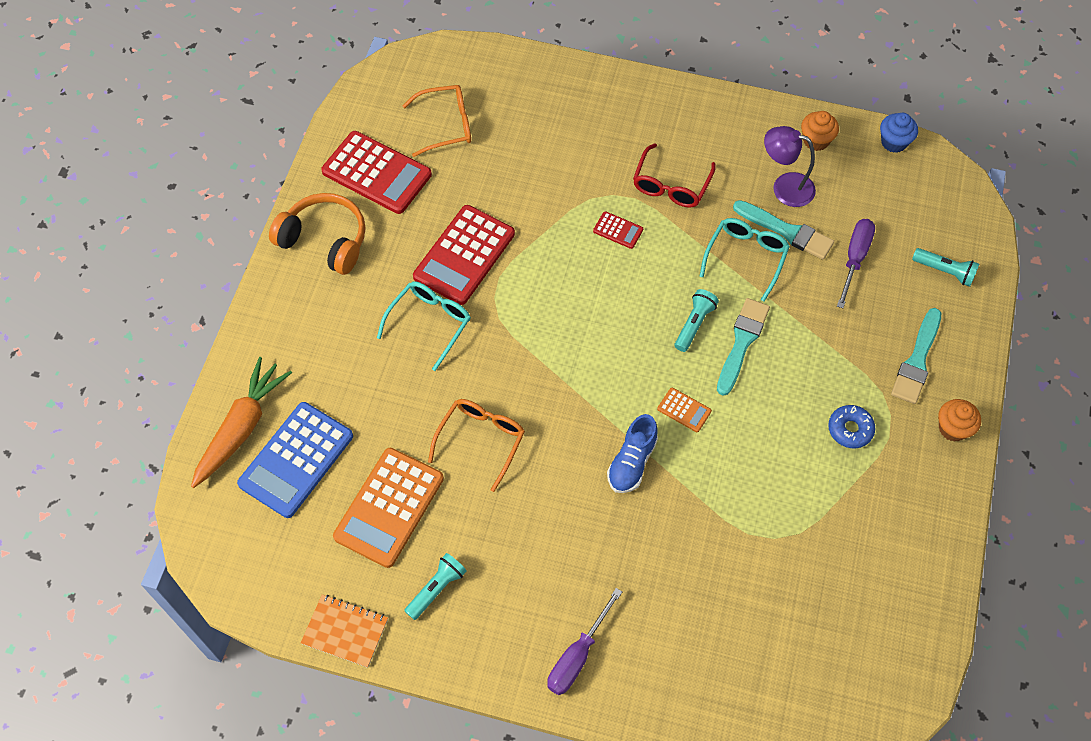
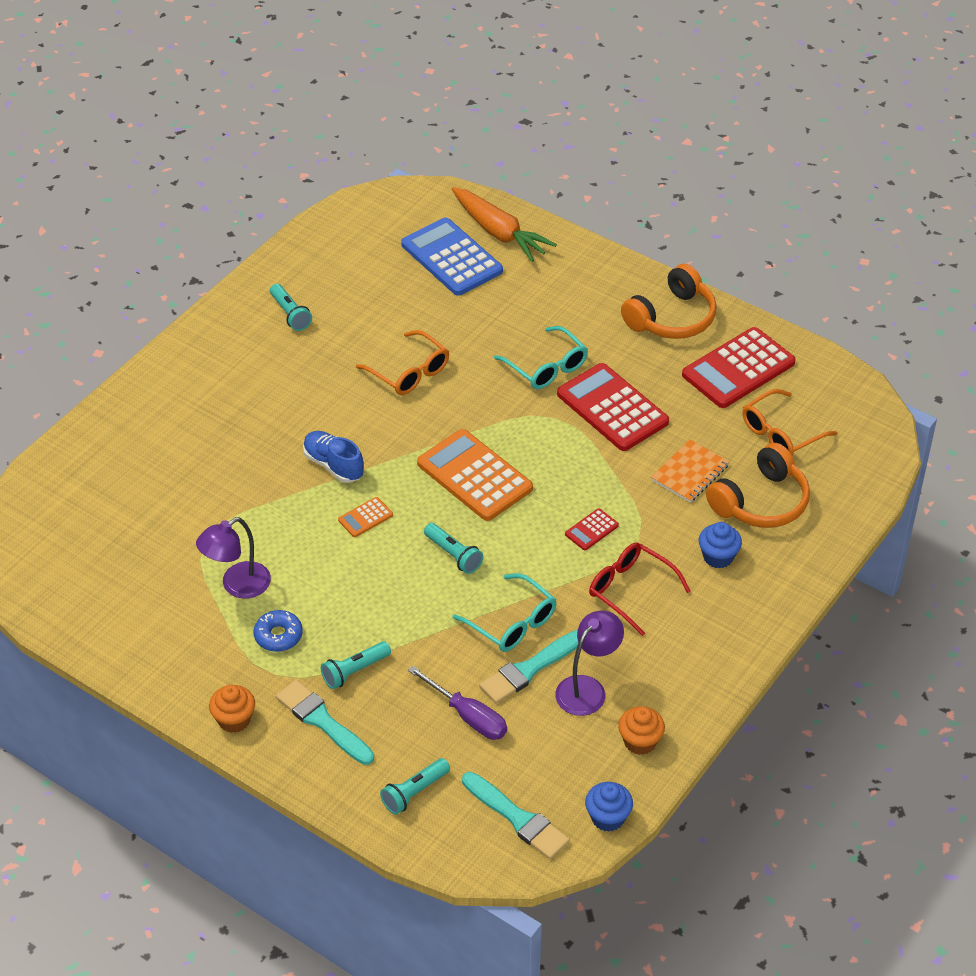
camera: 110 degrees right, 15 degrees down
orange notebook [301,594,388,668] -> orange notebook moved to [651,439,729,502]
orange calculator [333,448,444,568] -> orange calculator moved to [417,429,533,521]
orange glasses [402,85,471,157] -> orange glasses turned 45 degrees clockwise [742,389,838,456]
purple screwdriver [547,588,622,695] -> none
turquoise brush [717,298,770,396] -> turquoise brush moved to [462,772,570,859]
none -> purple lamp [196,517,271,599]
none -> turquoise flashlight [321,641,391,689]
none -> blue cupcake [699,522,742,569]
none -> orange headphones [706,443,810,528]

